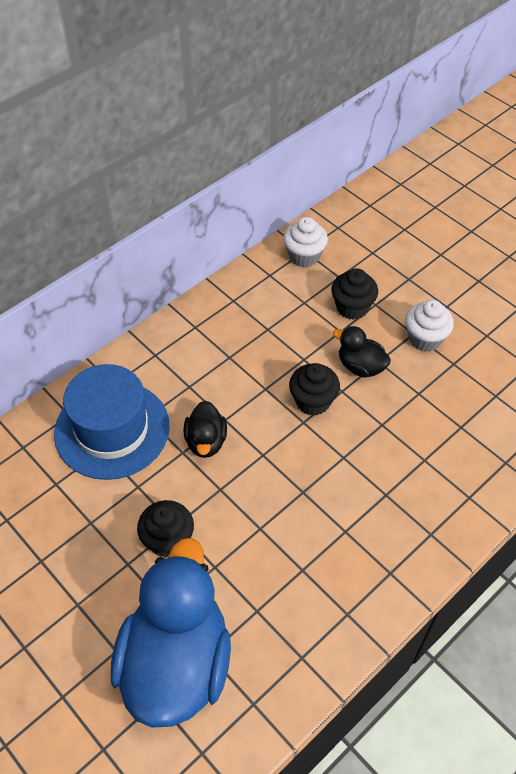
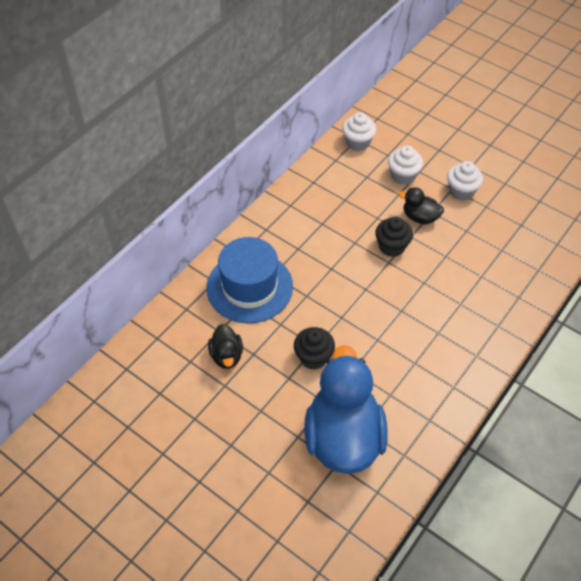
camera: 10 degrees left, 0 degrees up
black duck [184,401,227,458] -> black duck moved to [208,324,243,369]
black cupcake [331,268,378,320] -> white cupcake [388,145,423,185]

